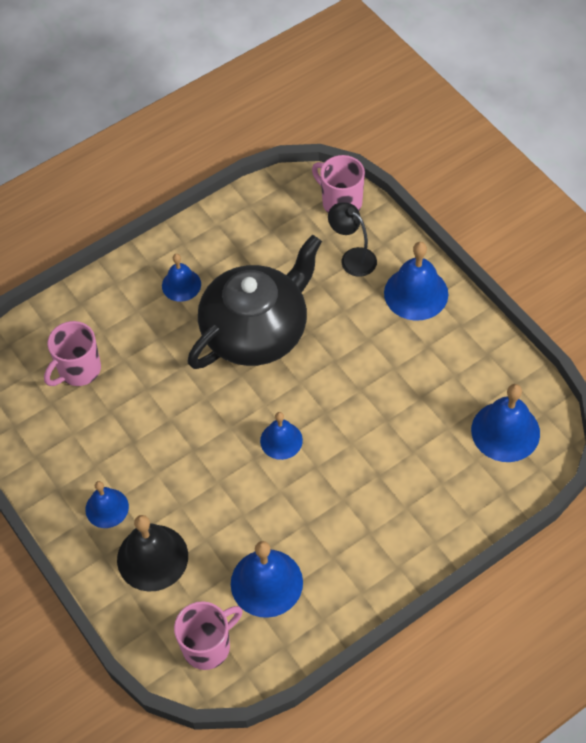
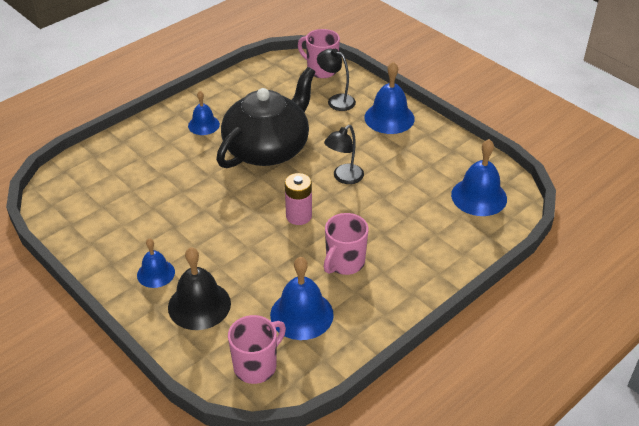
camera: 10 degrees left, 15 degrees down
pink mug [44,321,101,386] -> pink mug moved to [324,213,368,275]
blue bell [260,412,303,460] -> pink battery [285,173,312,225]
none -> black lamp [324,125,364,184]

